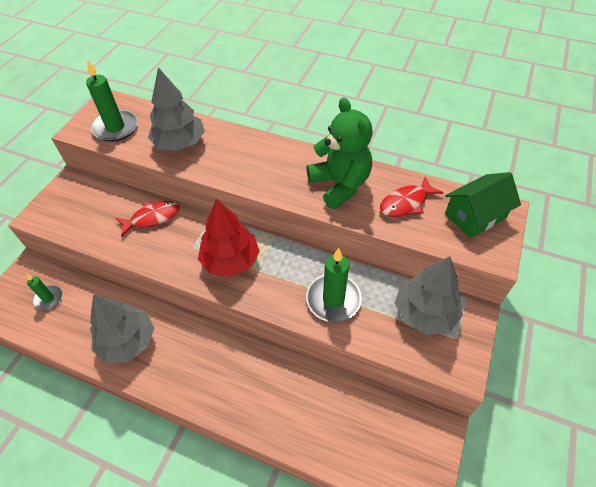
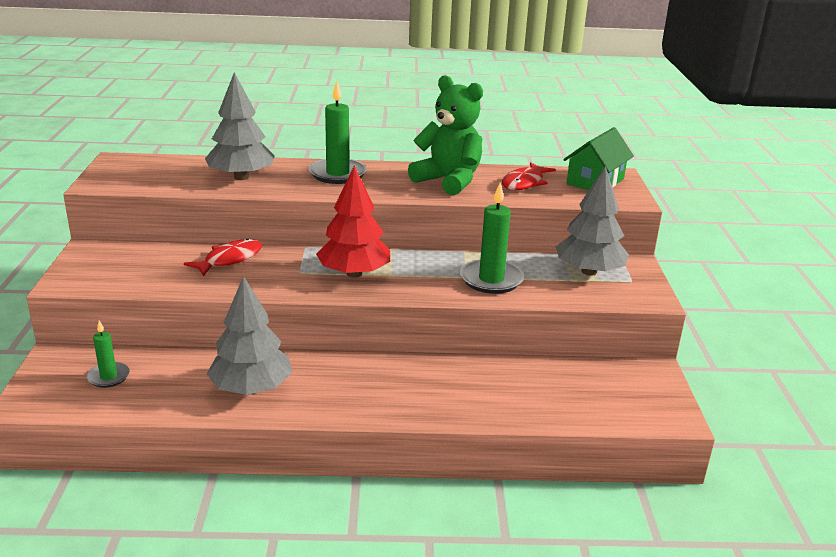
camera: 25 degrees left, 25 degrees down
green candle [86,60,138,142] -> green candle moved to [309,81,367,184]

